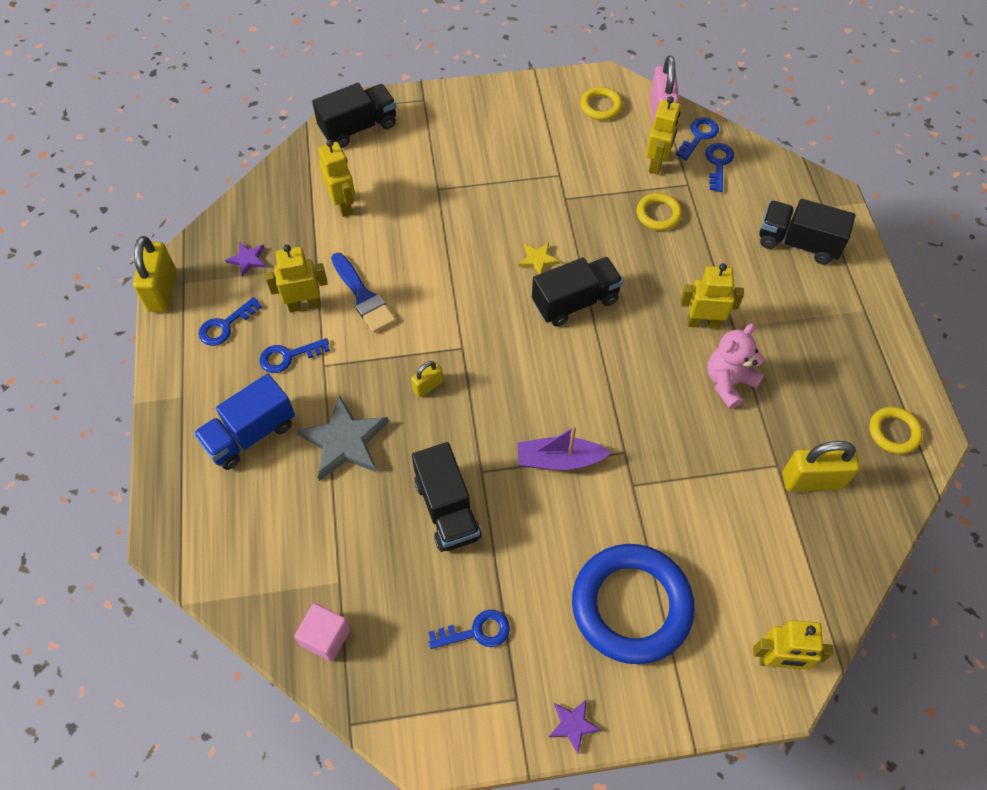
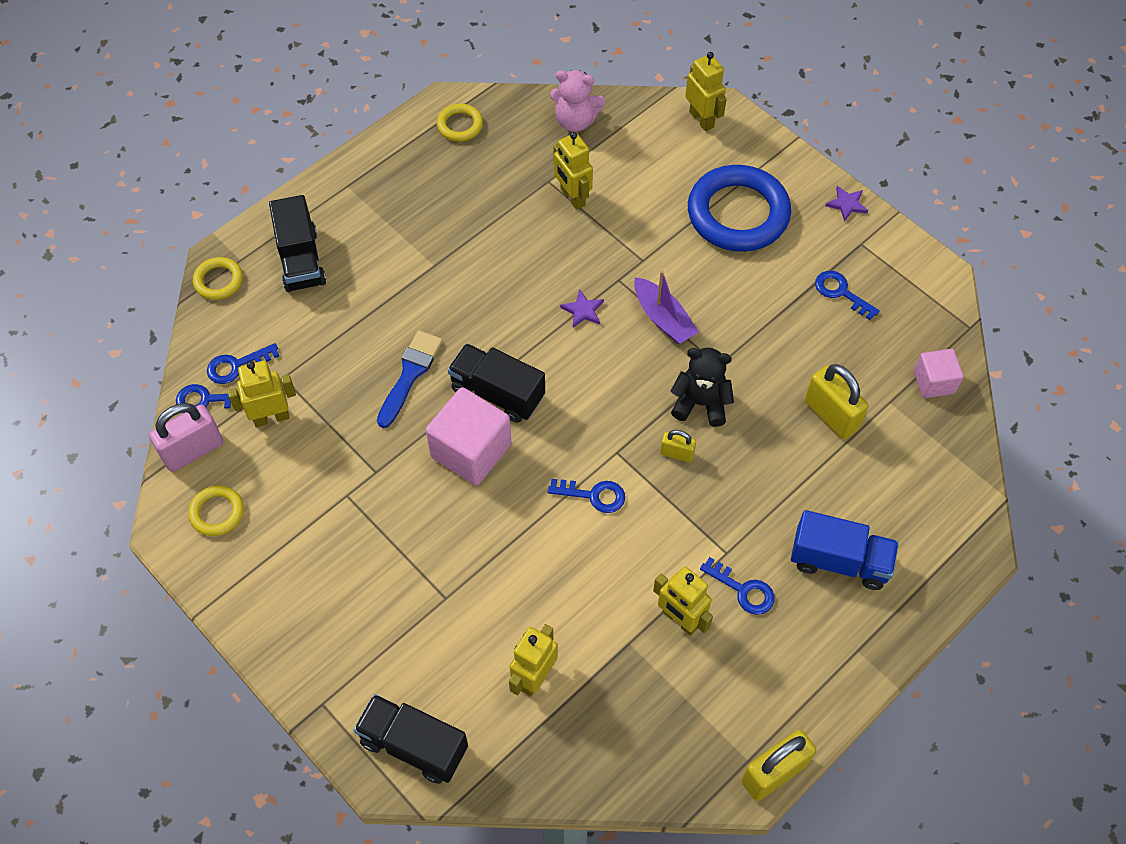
camera: 125 degrees left, 0 degrees up
blue key [199,297,262,346] -> blue key moved to [547,479,625,513]
purple star [225,242,266,277] -> purple star moved to [560,289,604,328]
grey star [296,395,389,481] -> none
blue brush [331,253,396,333] -> blue brush moved to [377,330,443,428]
black truck [412,442,482,552] -> none
yellow star [519,243,560,274] -> pink cube [426,387,511,485]
yellow ring [636,193,682,231] -> yellow ring moved to [193,257,243,300]
yellow robot [680,263,744,329] -> yellow robot moved to [554,132,593,210]
pink teddy bear [708,323,764,409] -> pink teddy bear moved to [550,70,605,132]
yellow padlock [782,441,860,492] -> yellow padlock moved to [805,364,868,440]
none -> black teddy bear [670,348,734,427]

